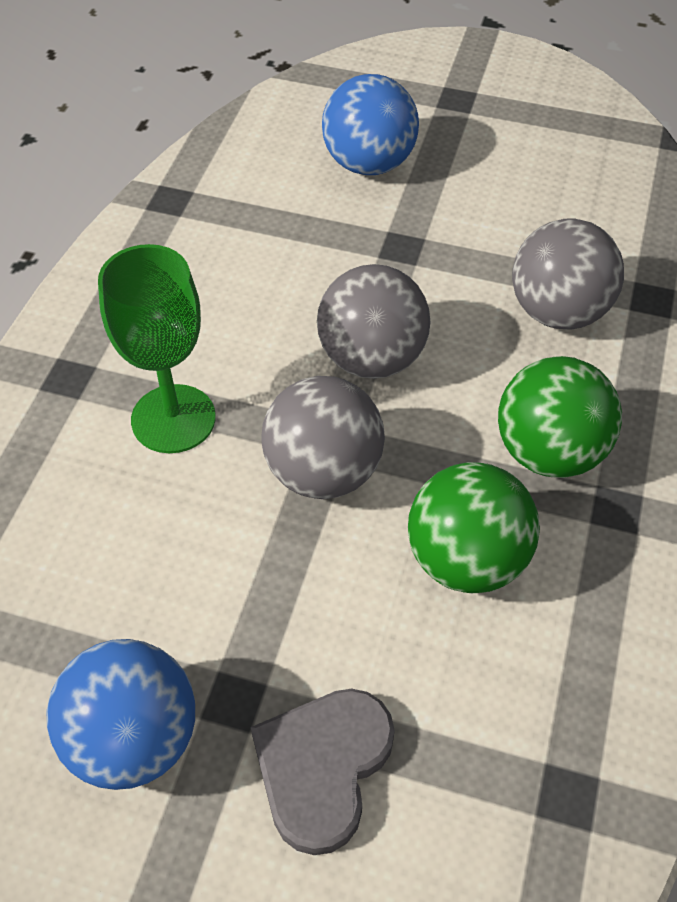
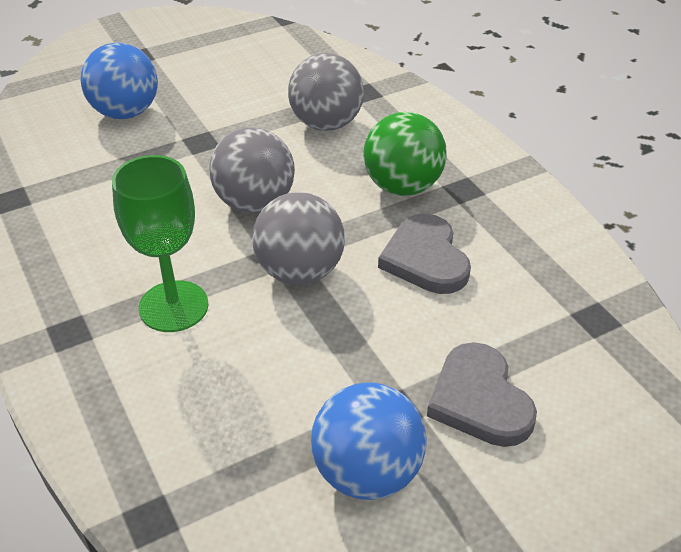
camera: 45 degrees left, 10 degrees down
green ball [408,462,540,593] -> grey heart [378,214,471,294]

